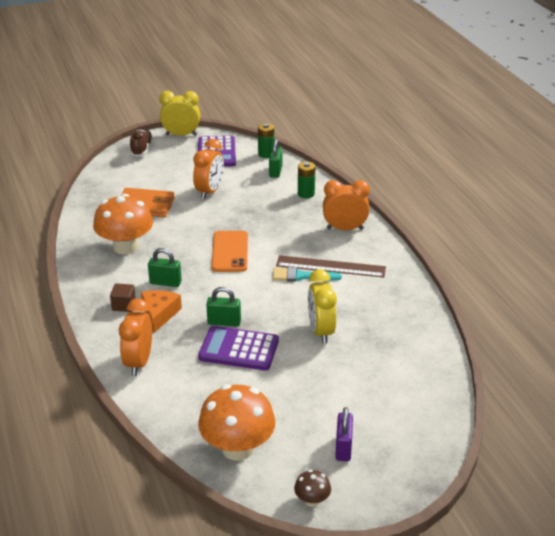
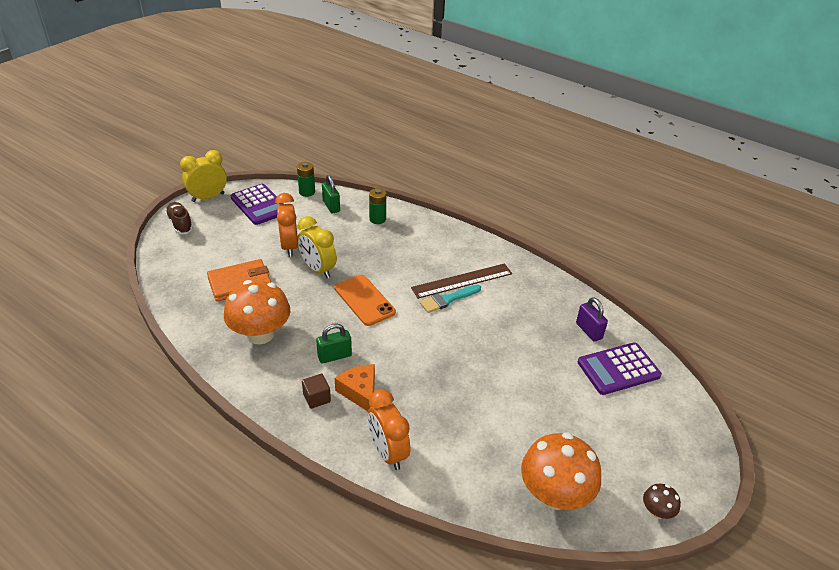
camera: 35 degrees left, 5 degrees up
purple calculator [198,326,279,371] -> purple calculator moved to [578,342,662,395]
green padlock [206,287,241,326] -> none
yellow clock [308,269,337,344] -> yellow clock moved to [298,216,337,278]
orange clock [323,180,370,230] -> none
purple padlock [335,407,353,461] -> purple padlock moved to [576,297,608,342]

